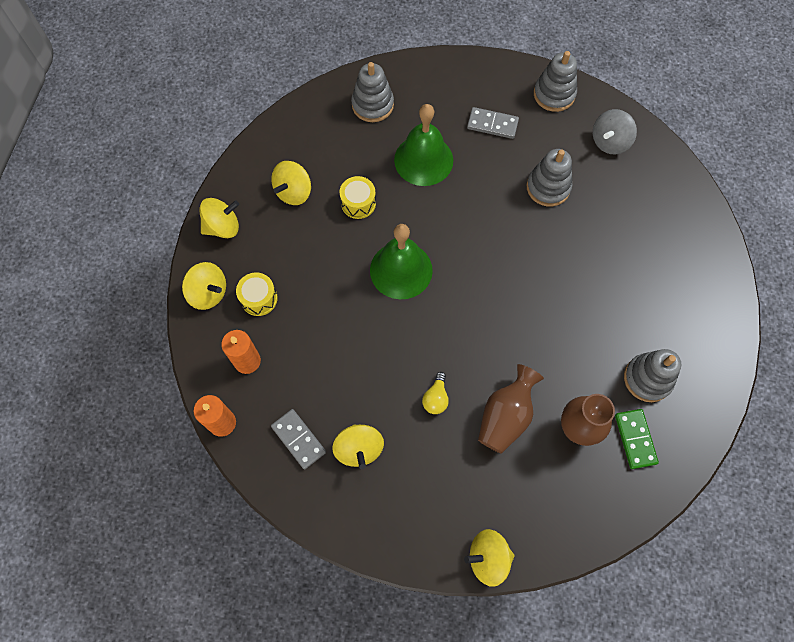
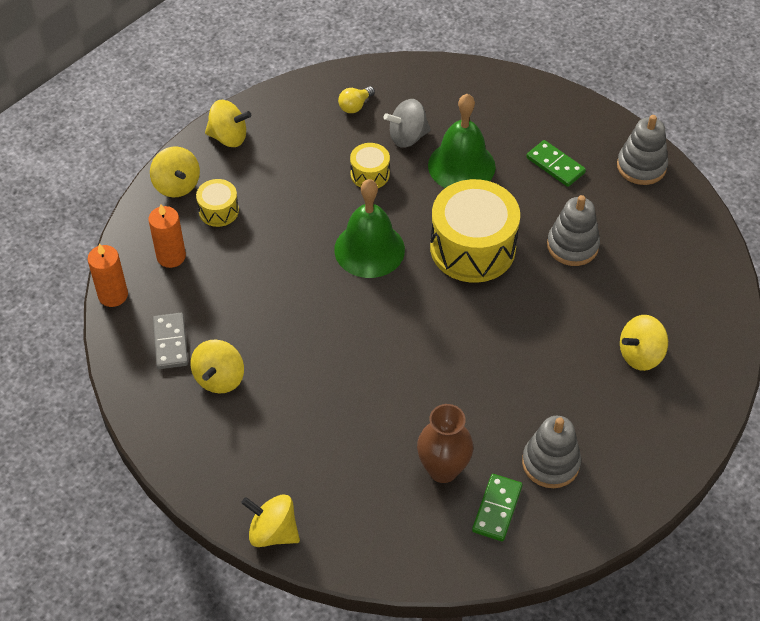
camera: 30 degrees right, 15 degrees down
yellow spinning top [271,161,311,205] -> yellow spinning top moved to [620,315,668,371]
grey stacking toy [351,62,394,122] -> none
yellow light bulb [422,372,449,414] -> yellow light bulb moved to [338,86,375,113]
grey domino [467,107,519,139] -> green domino [526,140,586,187]
brown vase [478,364,544,454] -> none
grey spinning top [593,109,637,154] -> grey spinning top moved to [384,99,431,148]
none -> yellow drum [430,179,520,283]

